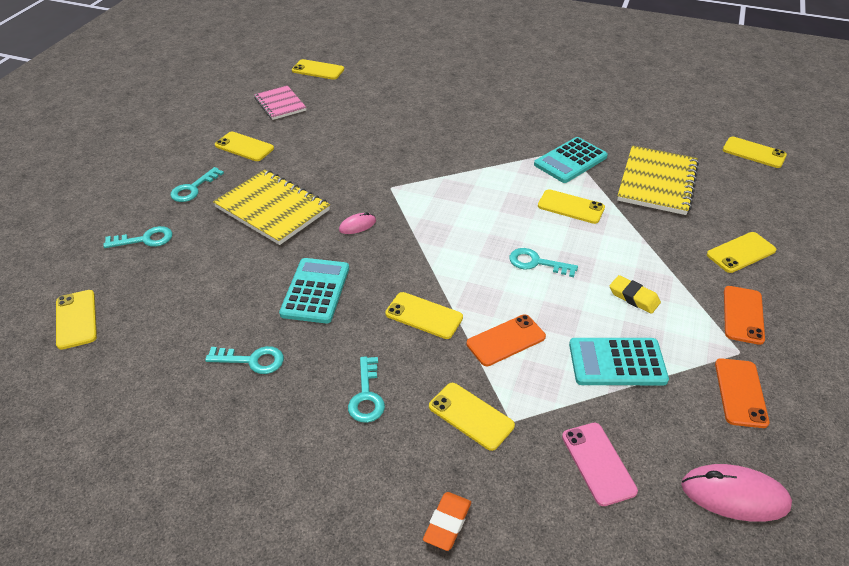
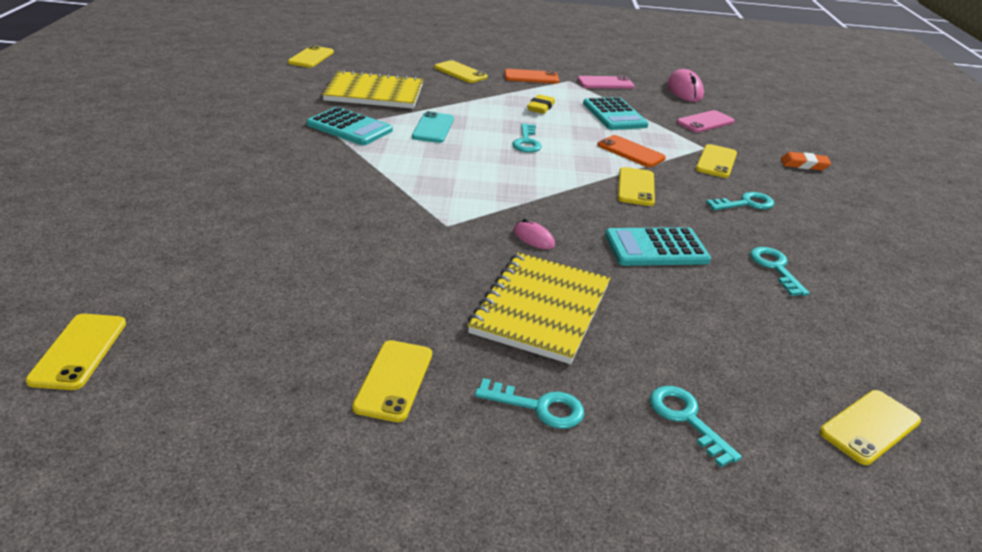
camera: 110 degrees left, 10 degrees down
pink notebook [254,85,306,120] -> none
yellow phone [538,189,605,224] -> turquoise phone [412,111,454,143]
orange phone [715,358,770,428] -> pink phone [577,76,634,89]

